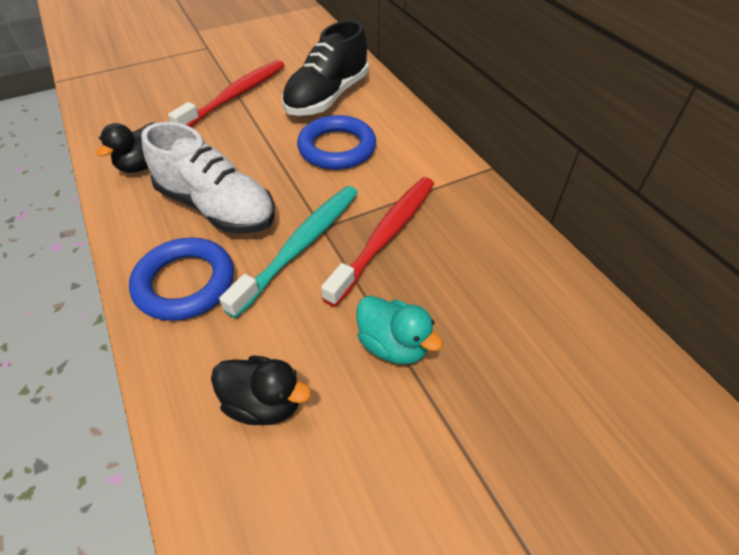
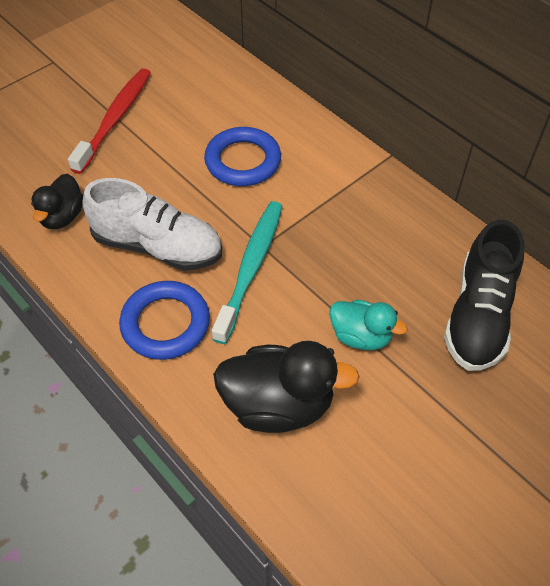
camera: 15 degrees left, 5 degrees up
black duck [211,355,311,425] -> black duck [213,341,360,433], size x1.64
black shoe [282,20,369,116] -> black shoe moved to [444,220,525,371]
red toothbrush [321,177,434,307] -> none

